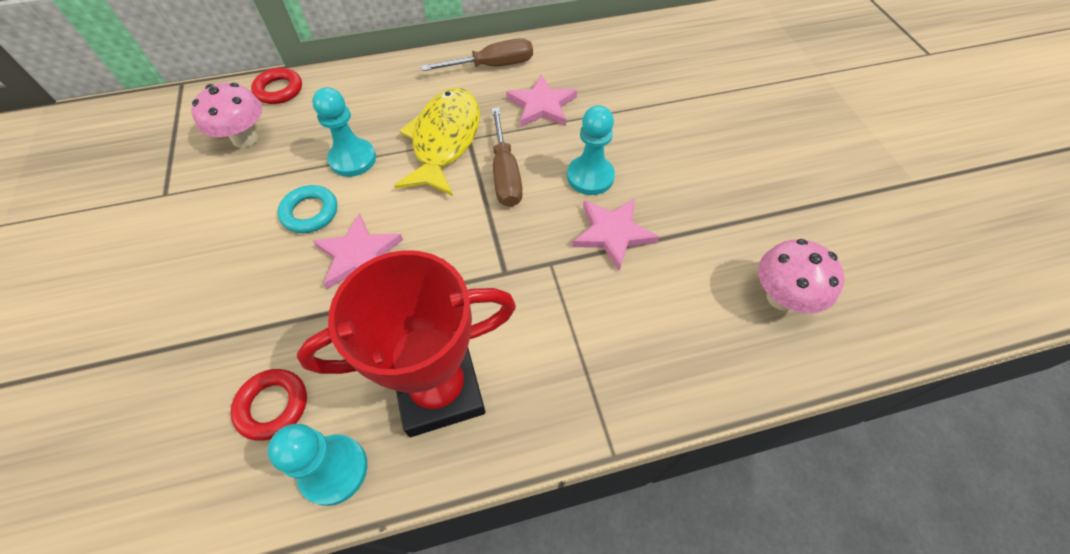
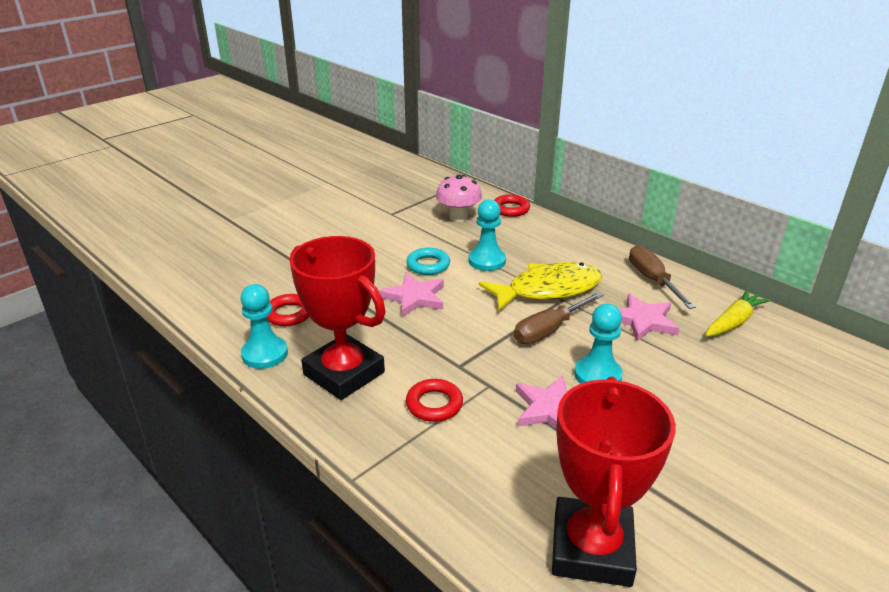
camera: 60 degrees right, 25 degrees down
brown screwdriver [421,38,533,71] -> brown screwdriver turned 150 degrees counterclockwise [629,245,696,309]
pink mushroom [758,239,845,313] -> red trophy [552,377,676,587]
none -> red ring [406,379,463,422]
none -> yellow carrot [706,289,772,336]

